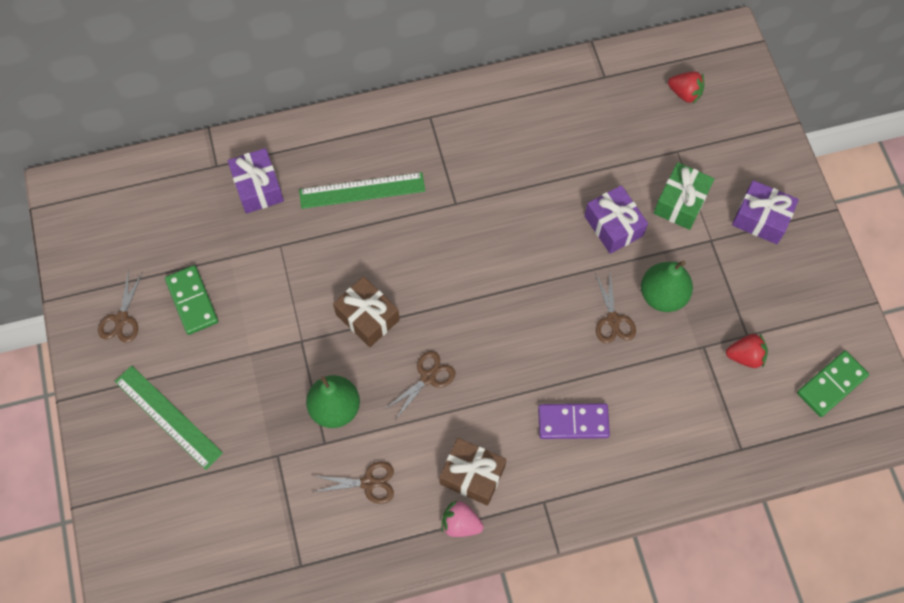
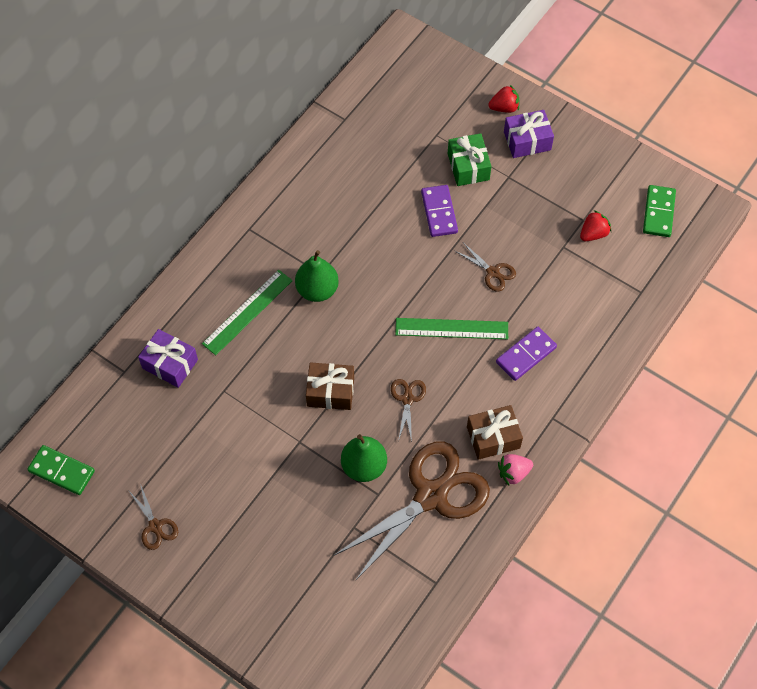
camera: 40 degrees left, 5 degrees down
green ruler [115,366,223,470] -> green ruler moved to [395,318,508,339]
green domino [165,265,218,335] -> green domino moved to [28,445,95,495]
brown scissors [314,462,394,504] -> brown scissors [334,441,490,581], size x2.36
purple gift [584,185,648,254] -> purple domino [421,185,458,237]
green pear [641,260,693,312] -> green pear moved to [295,250,339,302]
red strawberry [668,72,704,104] -> red strawberry moved to [488,85,520,113]

